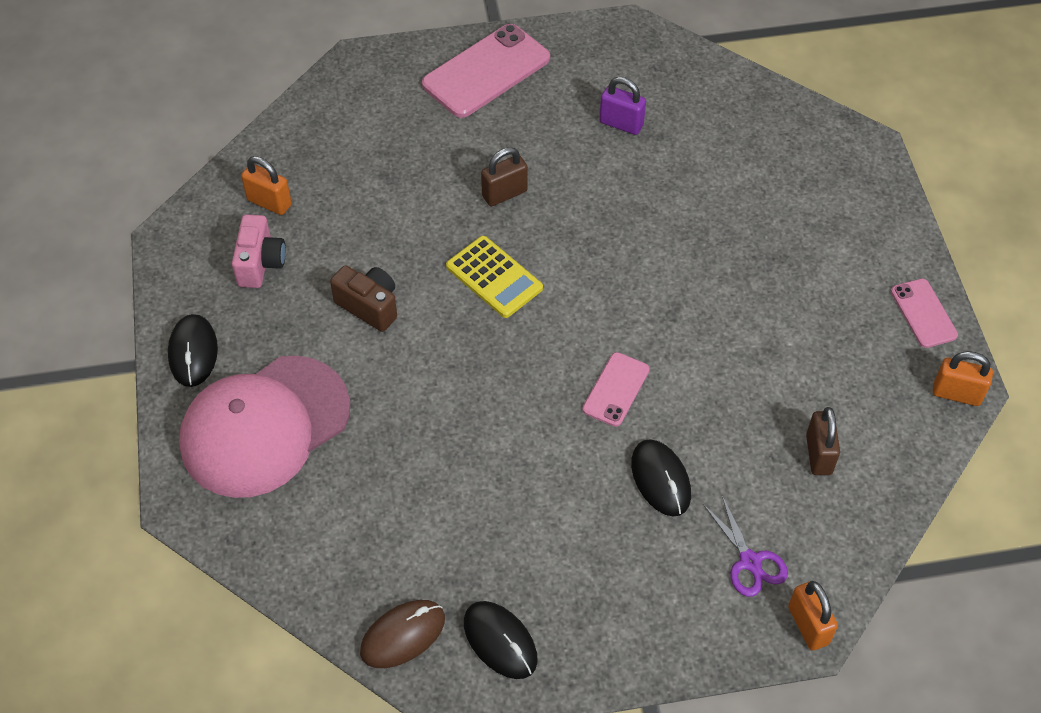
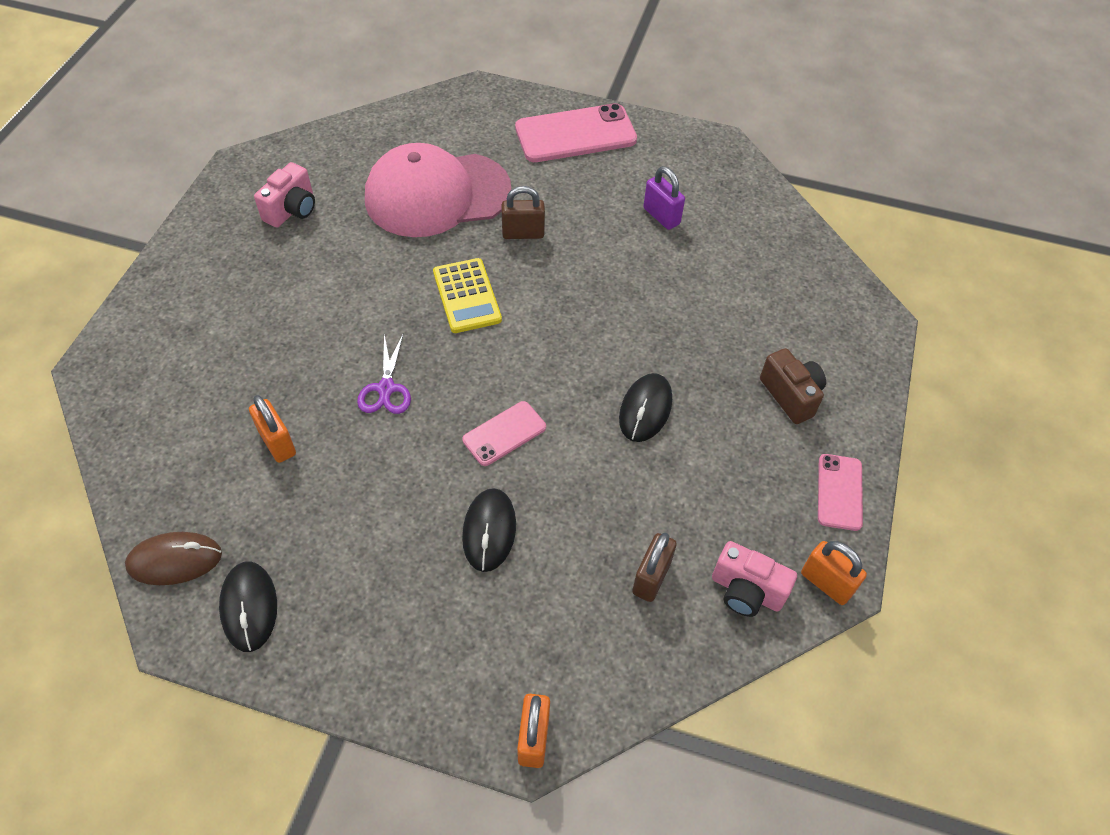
camera: 25 degrees right, 0 degrees up
black mouse [168,314,218,387] -> black mouse moved to [619,373,672,442]
pink cap [179,355,350,498] -> pink cap moved to [365,143,511,237]
orange padlock [241,156,292,215] -> orange padlock moved to [249,395,296,463]
brown camera [330,265,397,332] -> brown camera moved to [760,348,826,424]
purple scissors [703,496,788,597] -> purple scissors moved to [357,334,411,414]
none -> pink camera [712,541,797,617]

